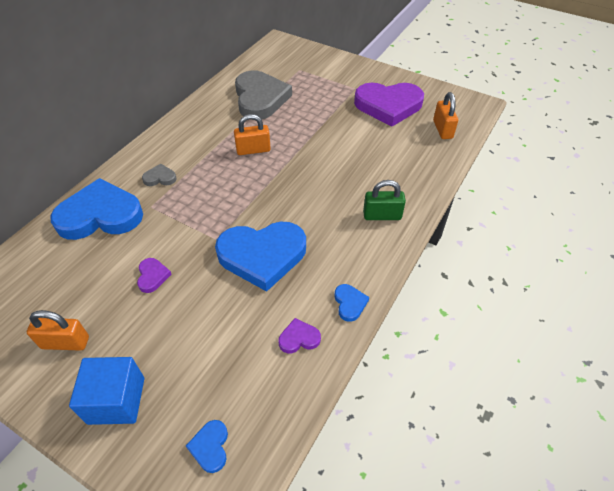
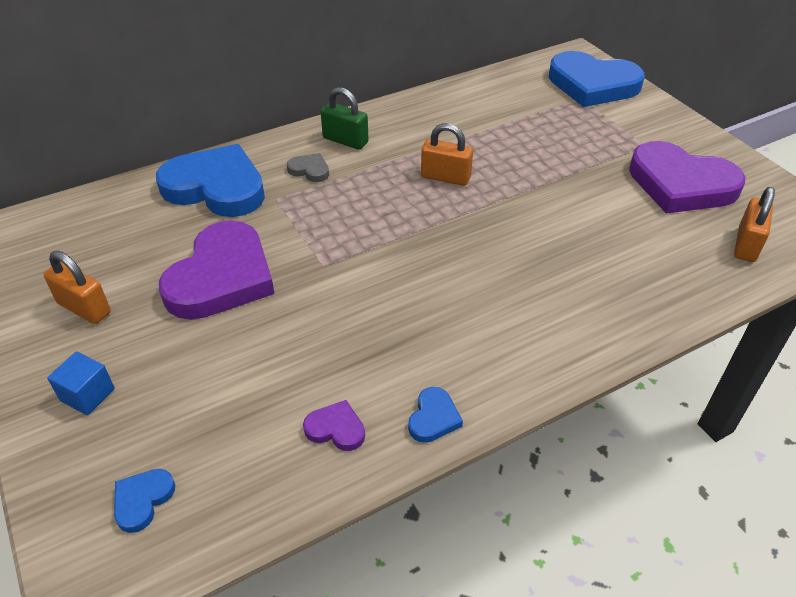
camera: 30 degrees right, 5 degrees down
blue cube [69,357,144,425] -> blue cube [47,351,115,415], size x0.61
purple heart [137,258,172,293] -> purple heart [159,220,275,320], size x2.40
blue heart [215,221,306,292] -> blue heart moved to [549,51,645,107]
grey heart [235,70,292,120] -> none
green padlock [363,180,406,220] -> green padlock moved to [320,87,369,150]

